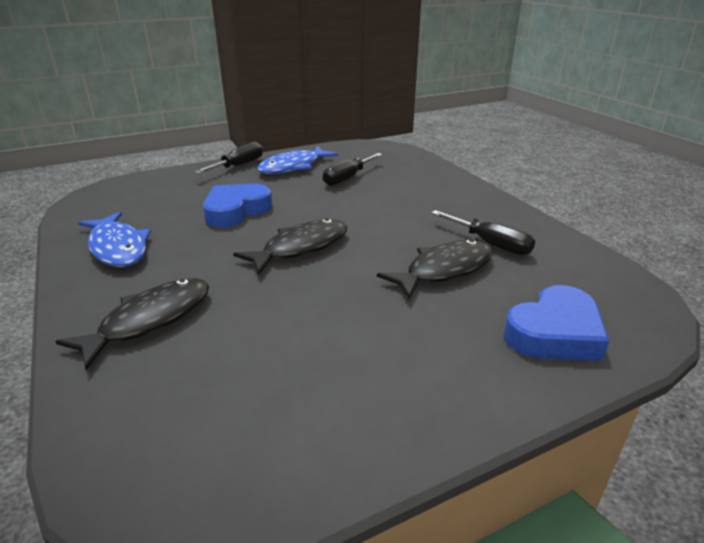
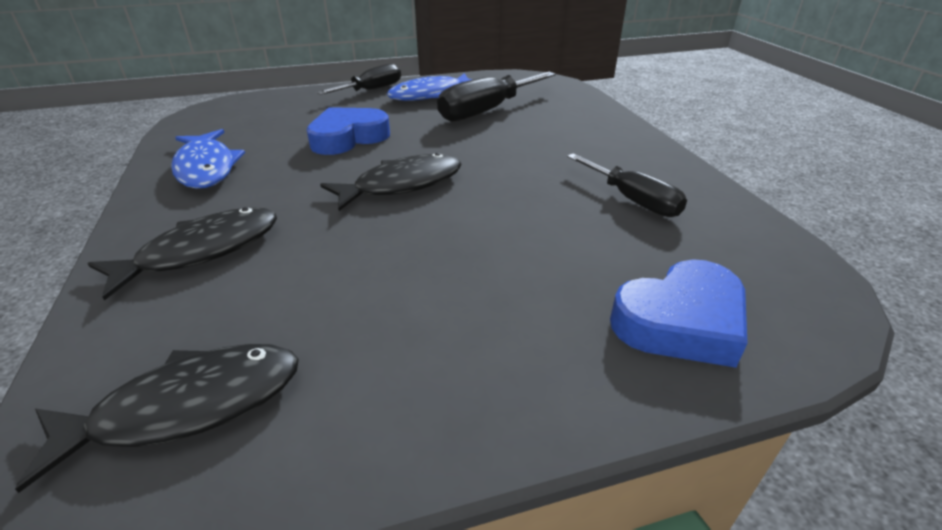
camera: 10 degrees right, 5 degrees up
black screwdriver [323,153,382,186] -> black screwdriver [437,72,556,122], size x1.51
black fish [377,239,493,299] -> black fish moved to [15,344,299,493]

